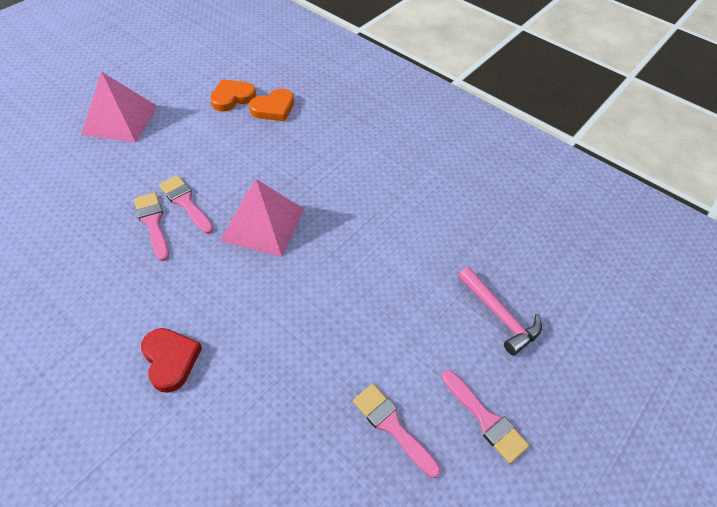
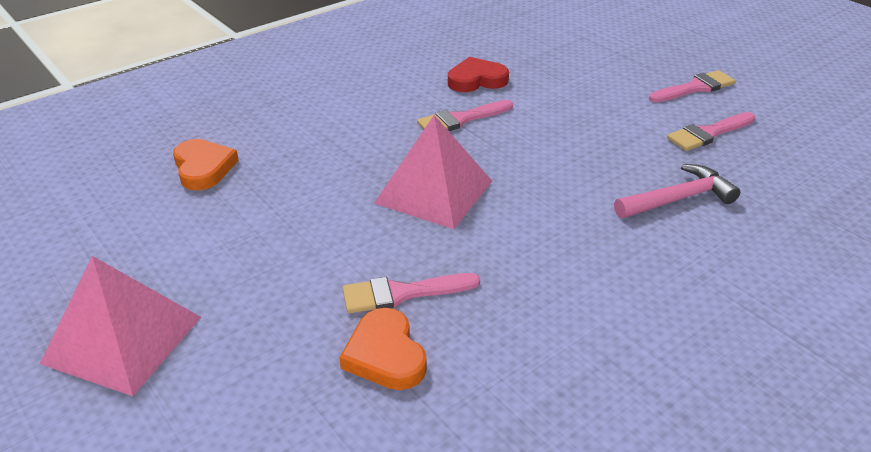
camera: 75 degrees left, 15 degrees down
red heart [141,328,202,393] -> red heart moved to [448,57,509,92]
pink brush [159,175,214,234] -> pink brush moved to [417,100,513,131]
orange heart [210,79,256,112] -> orange heart moved to [339,308,427,390]
pink hammer [458,267,542,356] -> pink hammer moved to [614,164,740,218]

